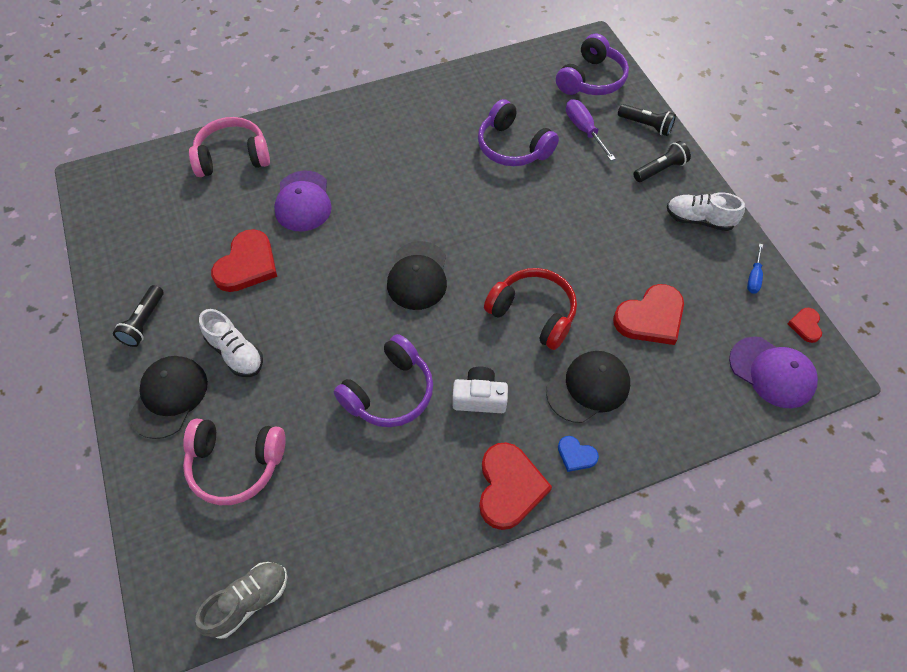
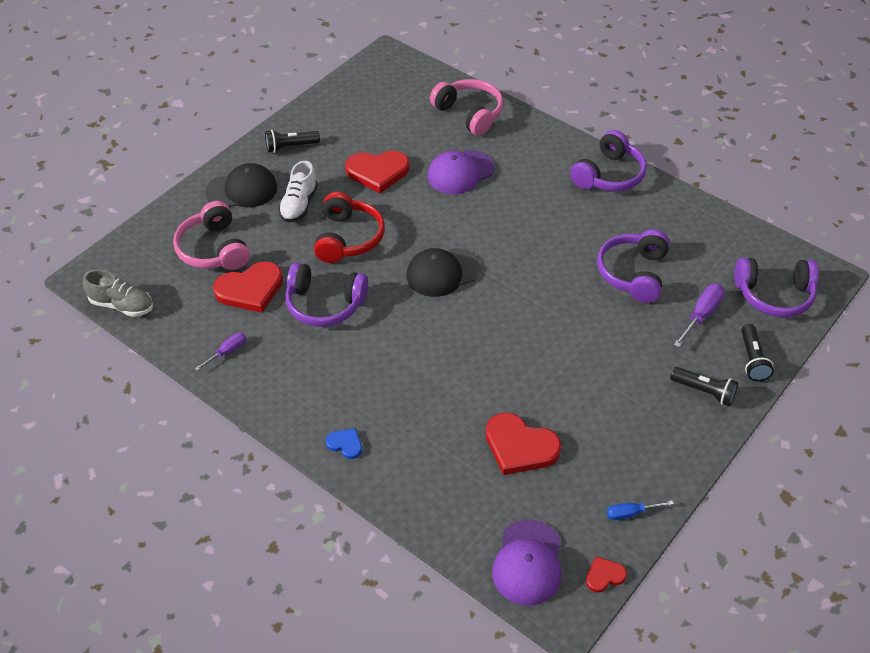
camera: 60 degrees right, 10 degrees down
white camera [453,367,508,413] -> none
red heart [479,442,552,530] -> red heart moved to [213,261,283,313]
red headphones [484,268,577,350] -> red headphones moved to [314,192,385,263]
black cap [546,351,630,423] -> none
blue heart [558,436,599,472] -> blue heart turned 120 degrees clockwise [326,428,362,459]
white shoe [667,192,745,231] -> none
none -> purple screwdriver [195,333,246,371]
none -> purple headphones [570,130,647,191]

